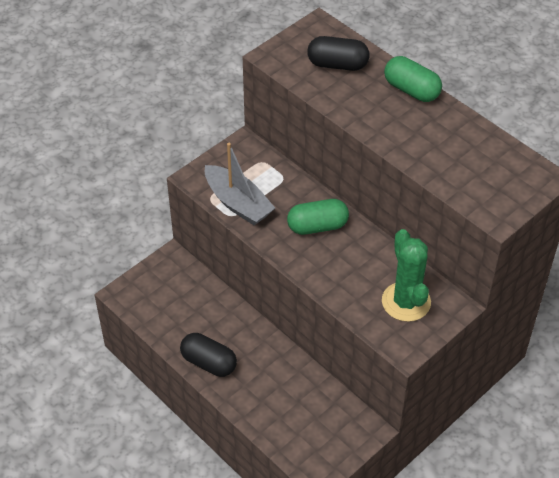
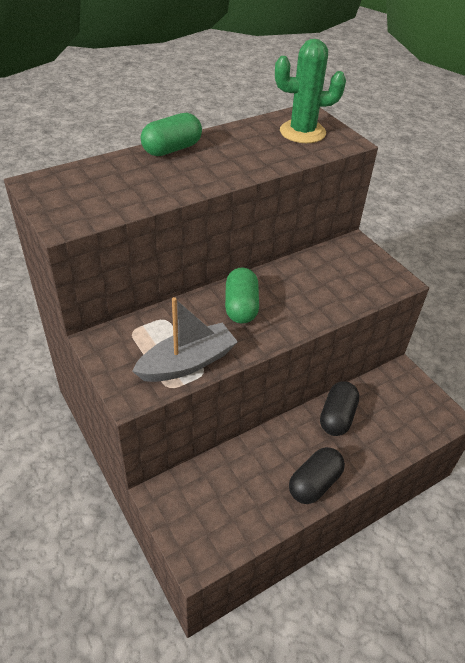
camera: 80 degrees left, 5 degrees down
black capsule [307,36,369,71] -> black capsule moved to [320,381,359,436]
green cactus [382,229,431,322] -> green cactus moved to [275,39,346,143]

